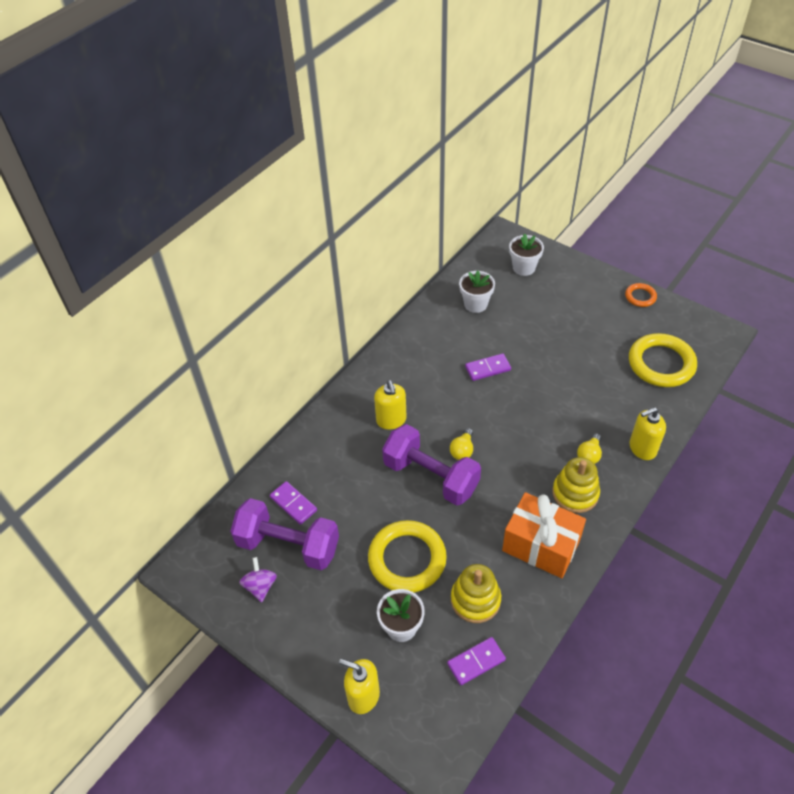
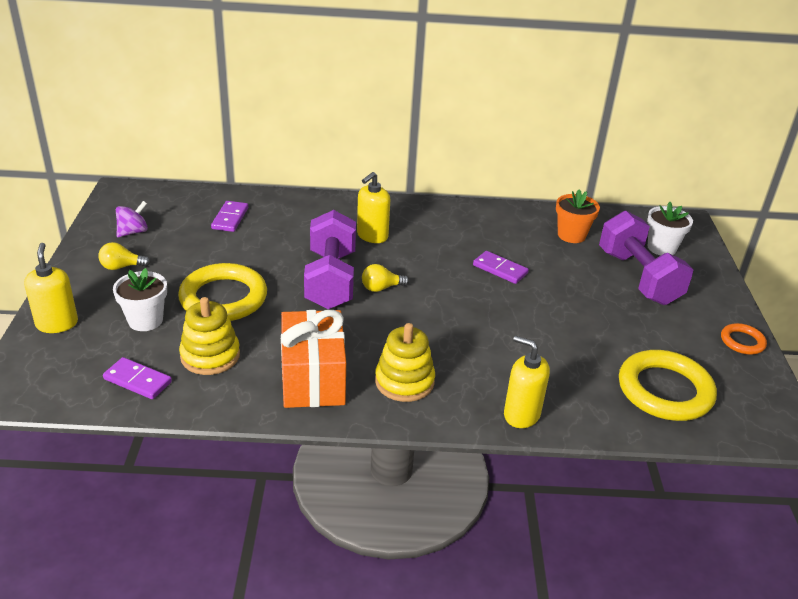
camera: 50 degrees right, 15 degrees down
purple dumbbell [230,498,339,570] -> purple dumbbell moved to [599,211,693,305]
white flower pot [459,271,495,313] -> orange flower pot [556,189,600,243]
yellow light bulb [577,433,602,464] -> yellow light bulb moved to [98,242,151,270]

